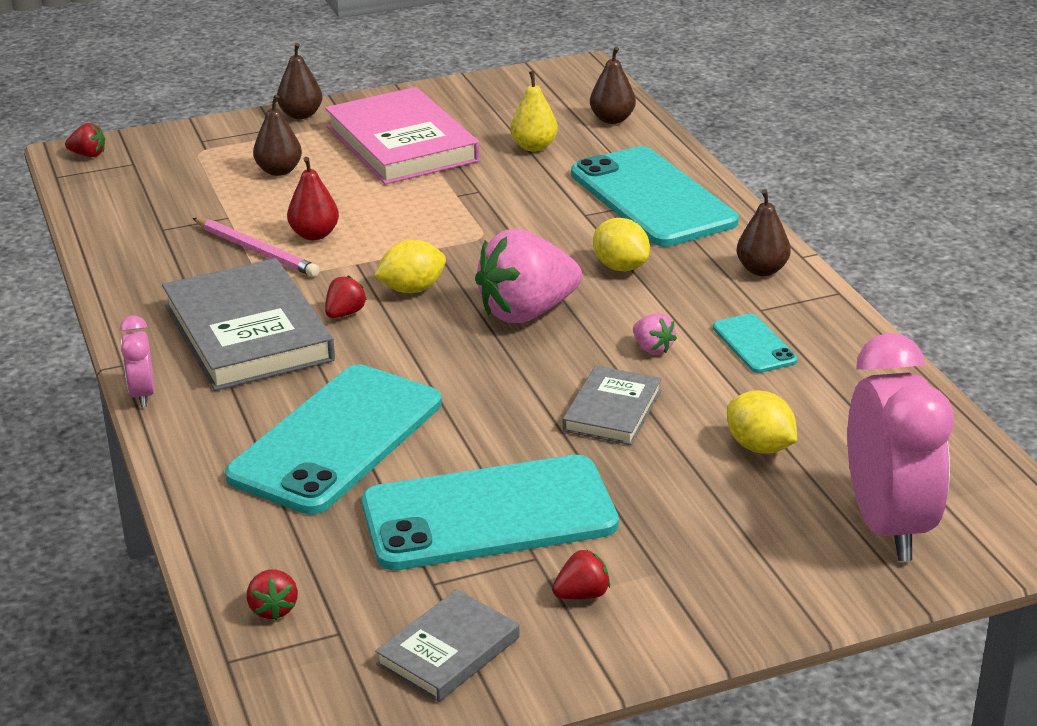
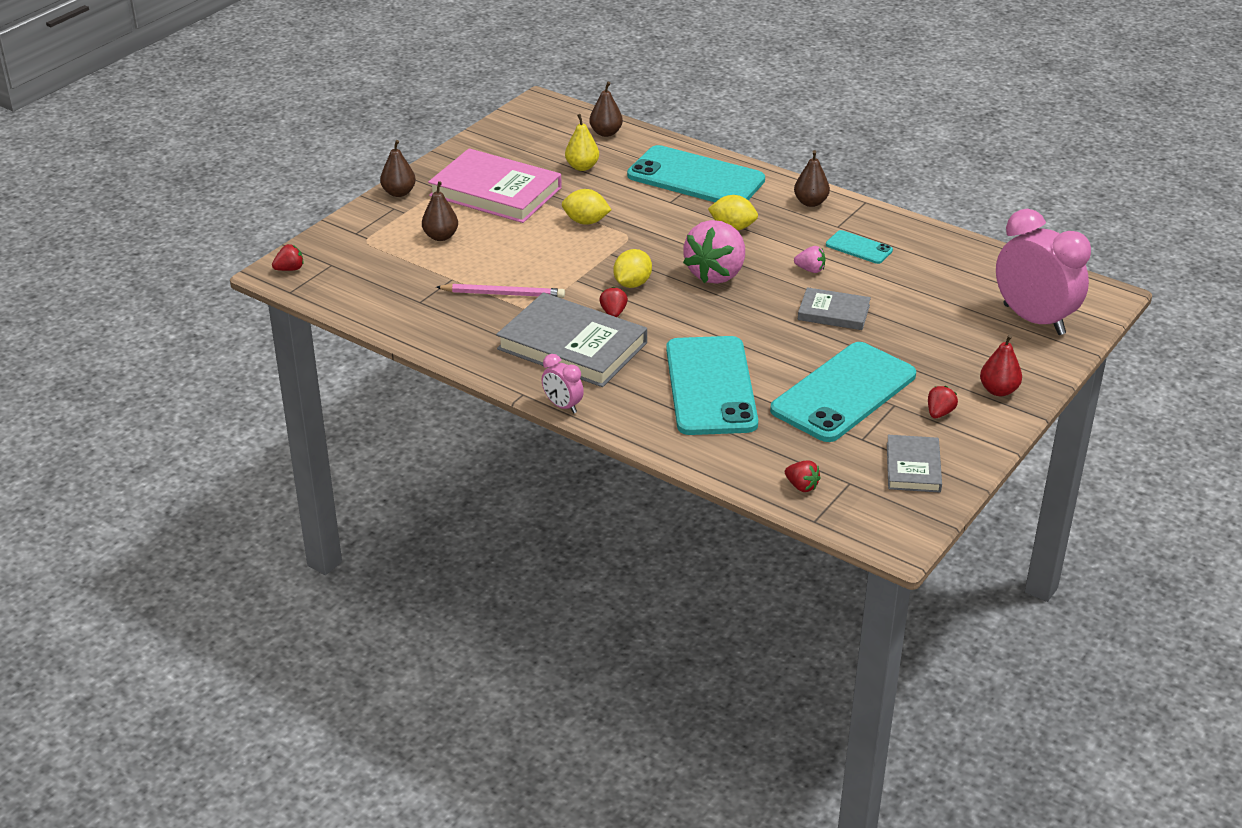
camera: 35 degrees left, 5 degrees up
red pear [287,157,339,240] -> red pear moved to [980,334,1022,396]
grey book [563,366,662,445] -> grey book turned 60 degrees counterclockwise [798,287,871,330]
yellow lemon [727,391,797,454] -> yellow lemon moved to [562,189,611,225]

